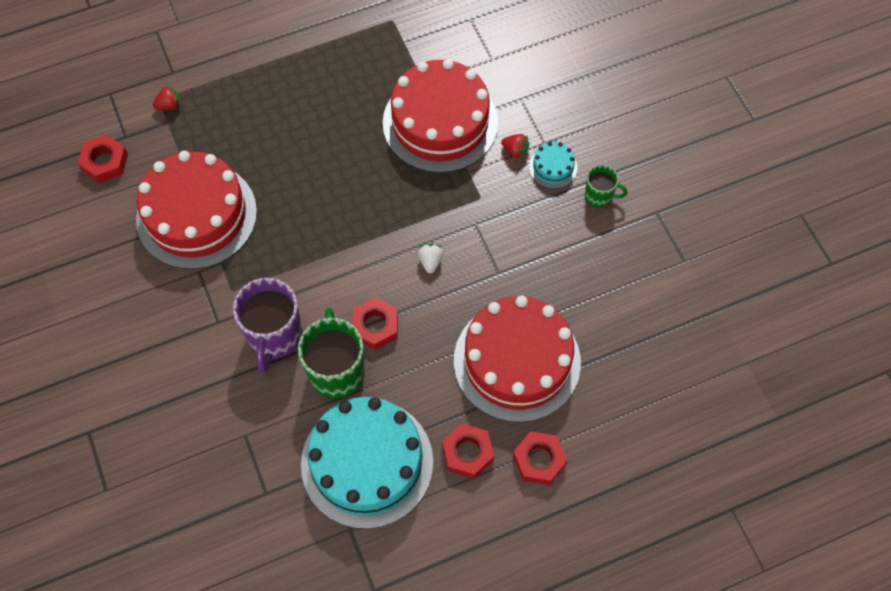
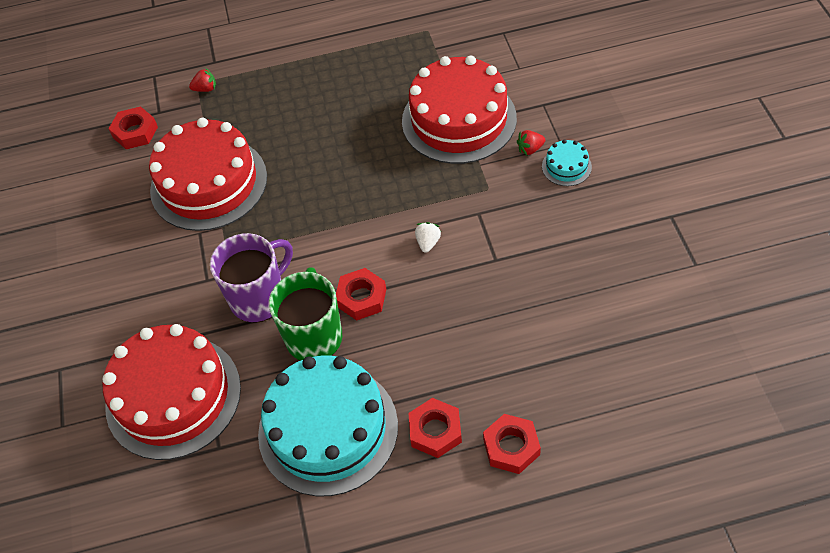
camera: 15 degrees right, 10 degrees down
purple mug [233,278,302,373] -> purple mug turned 150 degrees counterclockwise [210,233,293,323]
red cake [454,296,581,423] -> red cake moved to [102,324,241,460]
red strawberry [501,134,530,160] -> red strawberry turned 120 degrees clockwise [517,130,545,155]
green mug [585,165,628,208] -> none

